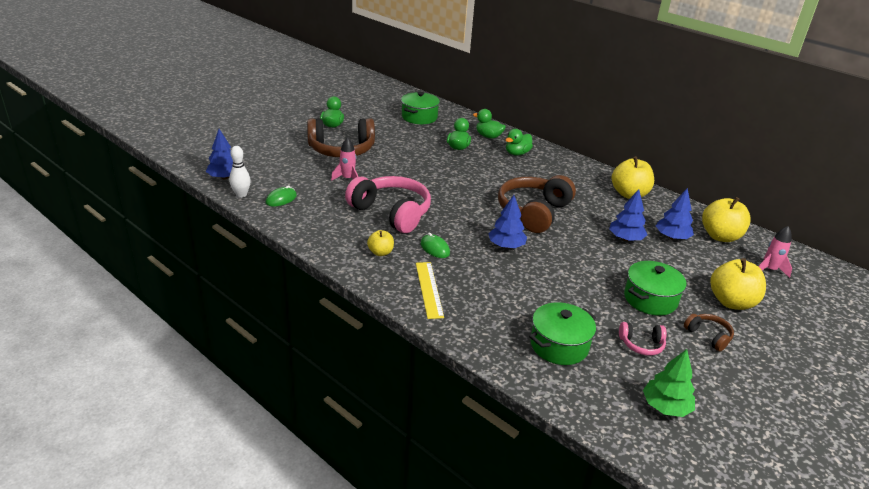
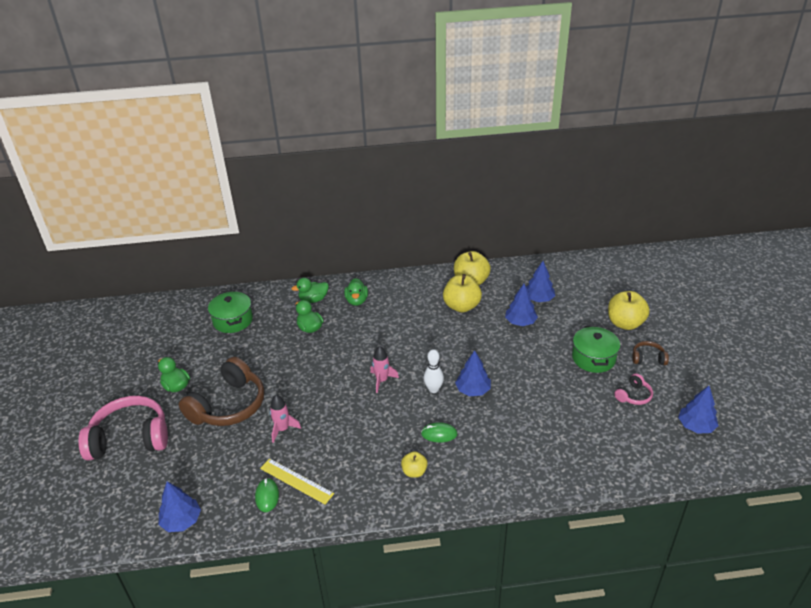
camera: 45 degrees left, 5 degrees up
white bowling pin [229,146,251,198] -> white bowling pin moved to [424,349,444,393]
pink headphones [345,176,431,233] -> pink headphones moved to [78,396,168,460]
yellow ruler [416,262,444,319] -> yellow ruler moved to [260,459,334,504]
brown headphones [498,175,576,233] -> none
green pot [529,302,596,365] -> none
green tree [643,349,695,417] -> blue tree [678,386,718,434]
yellow apple [702,197,751,242] -> yellow apple moved to [443,274,482,313]
pink rocket [759,226,792,278] -> pink rocket moved to [370,346,399,393]

